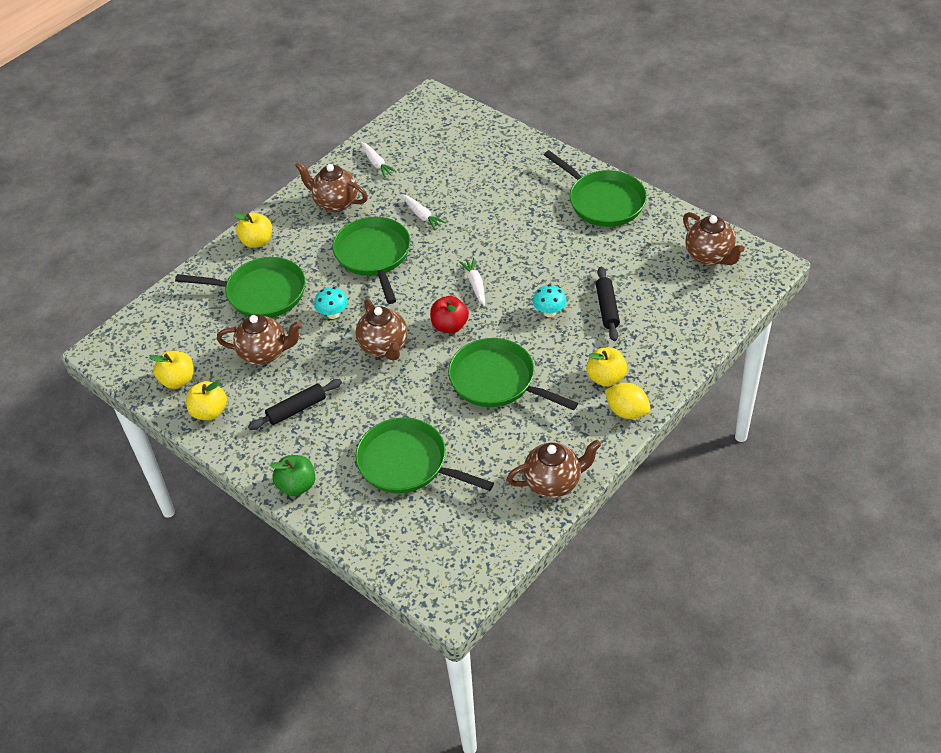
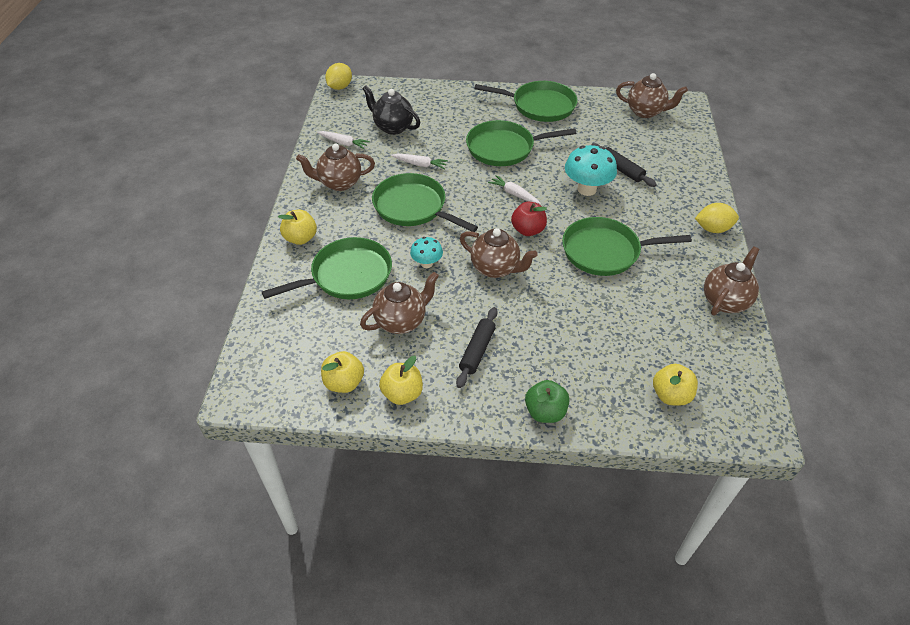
camera: 40 degrees left, 0 degrees up
green pan [355,418,494,493] -> green pan moved to [466,120,576,166]
turquoise mushroom [532,284,567,317] -> turquoise mushroom [565,145,617,196], size x1.74
yellow apple [586,348,627,387] -> yellow apple moved to [653,364,698,406]
none -> yellow lemon [325,63,352,90]
none -> black teapot [362,85,420,135]

